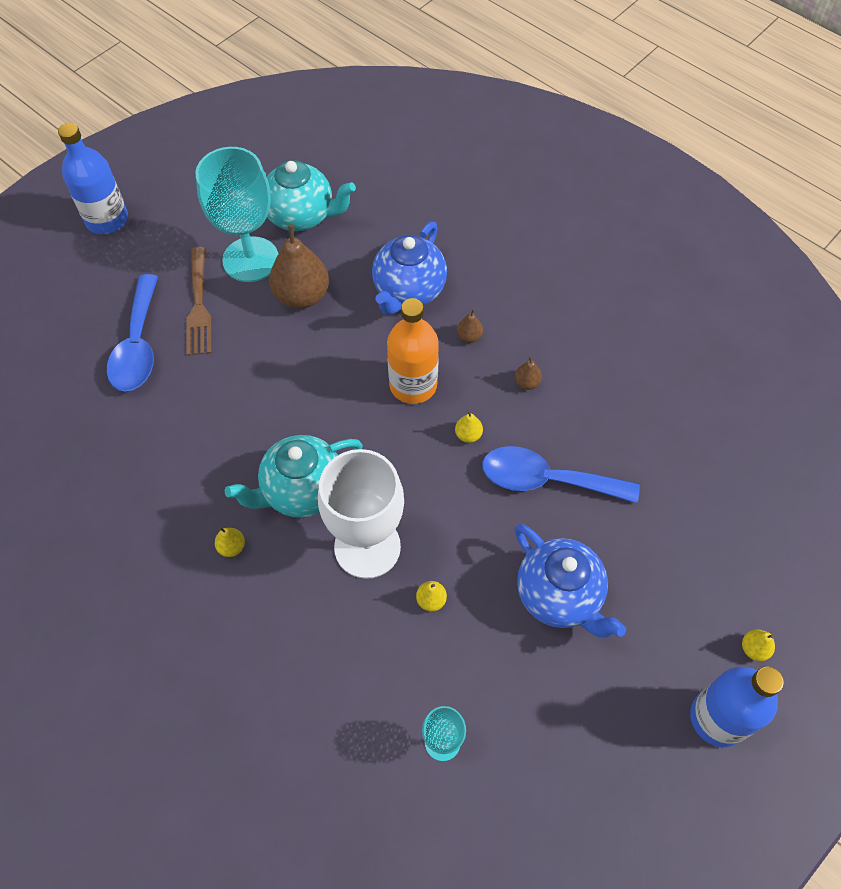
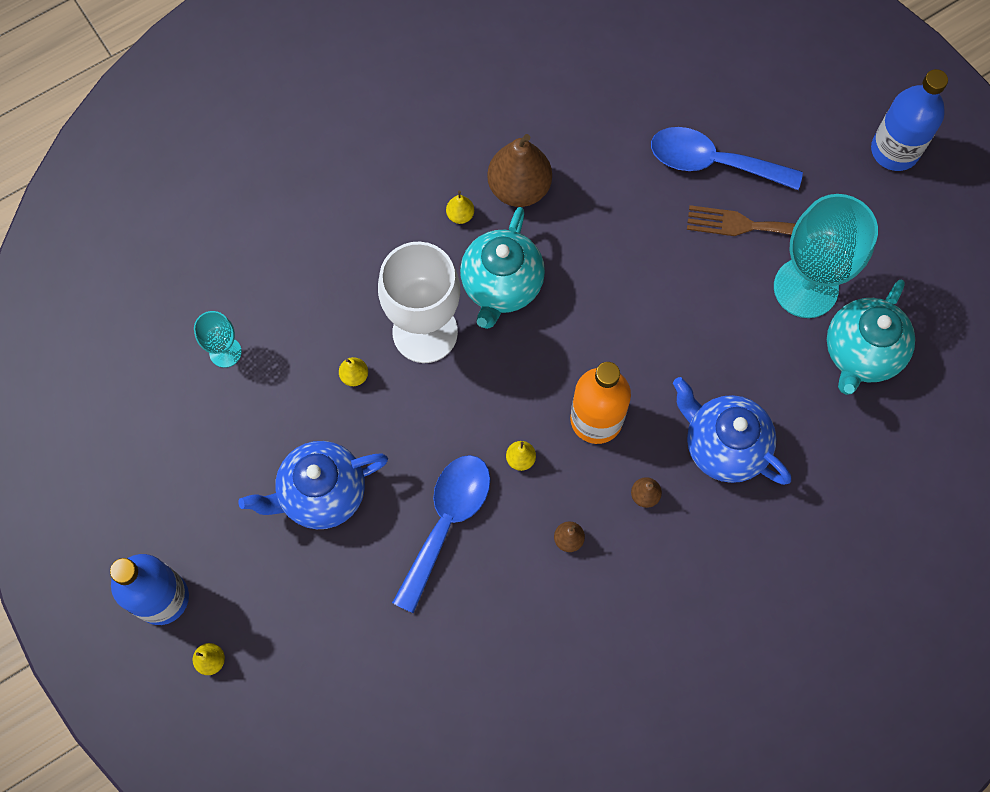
camera: 105 degrees right, 10 degrees up
turquoise teapot [225,435,363,518] -> turquoise teapot turned 150 degrees counterclockwise [460,207,545,329]
brown pear [269,224,329,309] -> brown pear moved to [487,134,552,207]

